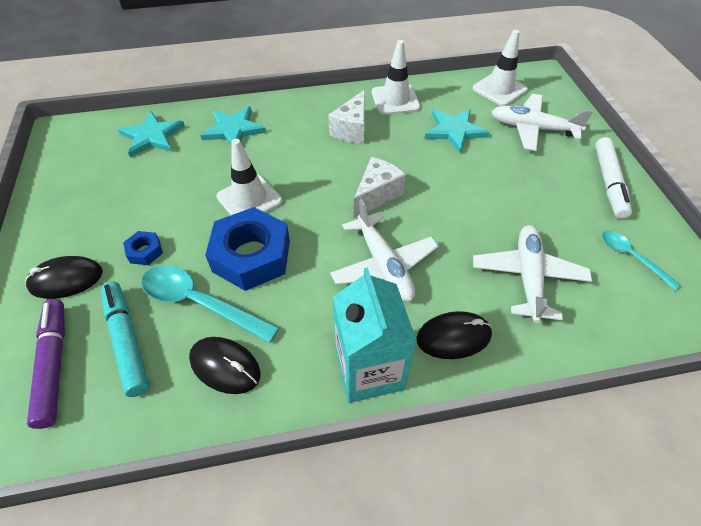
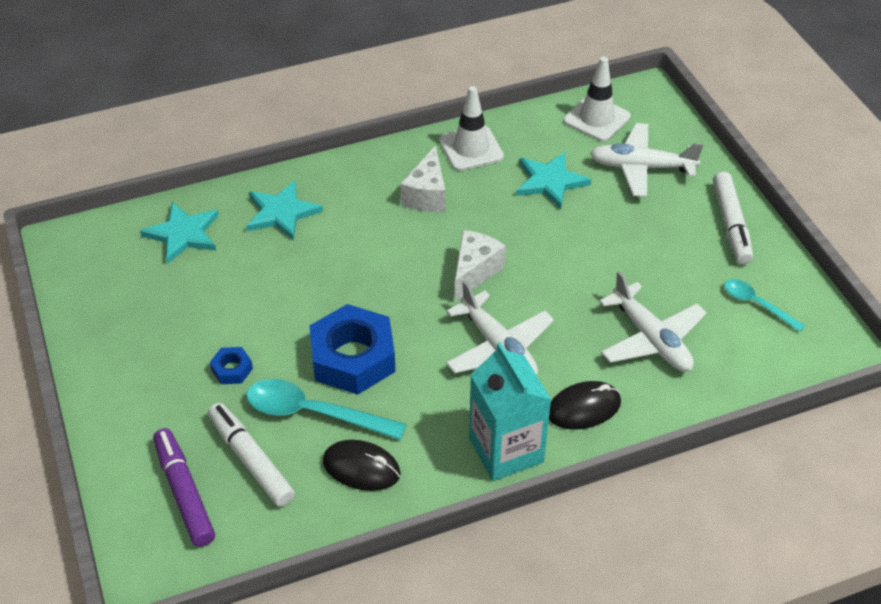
camera: 10 degrees left, 5 degrees down
black mouse [25,256,103,299] -> none
turquoise marker [101,281,149,397] -> white marker [208,403,295,507]
white traffic cone [216,139,282,215] -> none
white plane [473,225,592,323] -> white plane turned 150 degrees clockwise [599,271,707,372]

